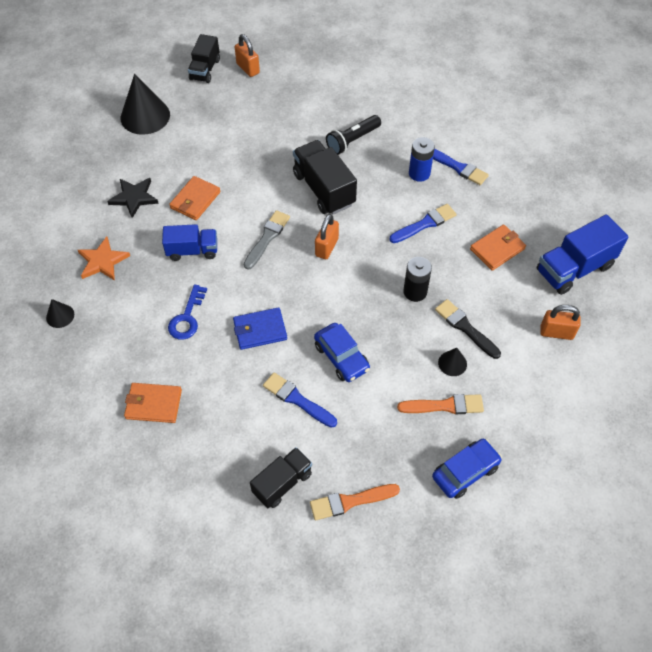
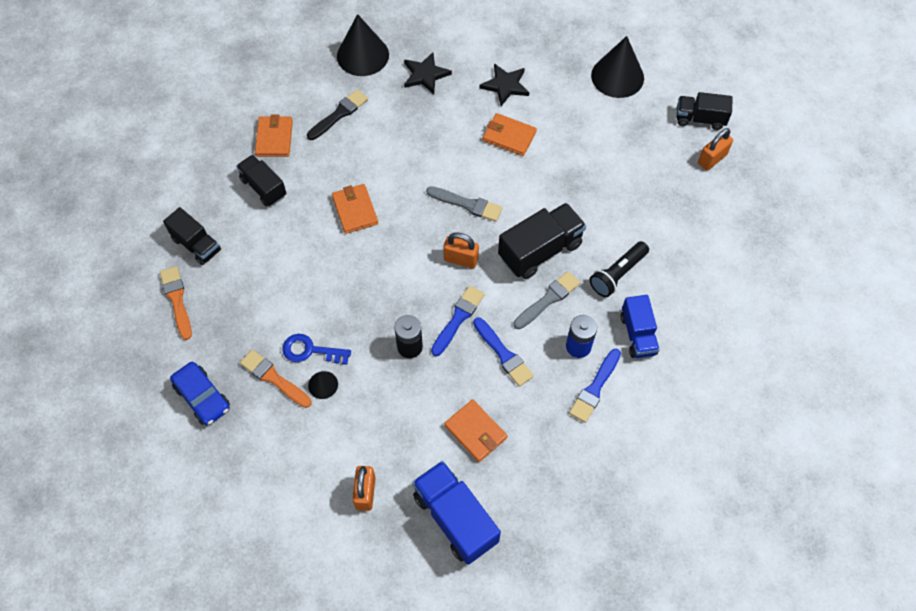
camera: 85 degrees right, 5 degrees up
black cone [46,299,74,328] -> black cone [337,14,389,76], size x2.07
orange star [78,237,130,281] -> black star [404,52,452,94]
blue truck [162,224,217,261] -> blue truck moved to [621,295,660,358]
blue key [168,284,207,340] -> blue key moved to [282,334,351,365]
blue wallet [233,307,287,350] -> orange wallet [332,184,378,234]
blue brush [263,372,337,428] -> blue brush moved to [431,286,485,356]
blue car [314,323,370,382] -> none
black flashlight [326,115,381,155] -> black flashlight turned 90 degrees counterclockwise [590,241,649,297]
orange brush [397,394,484,414] -> orange brush turned 135 degrees clockwise [240,350,312,408]
black brush [435,299,501,359] -> black brush moved to [307,89,368,140]
none -> black truck [236,155,287,206]
none -> grey brush [513,271,580,329]

